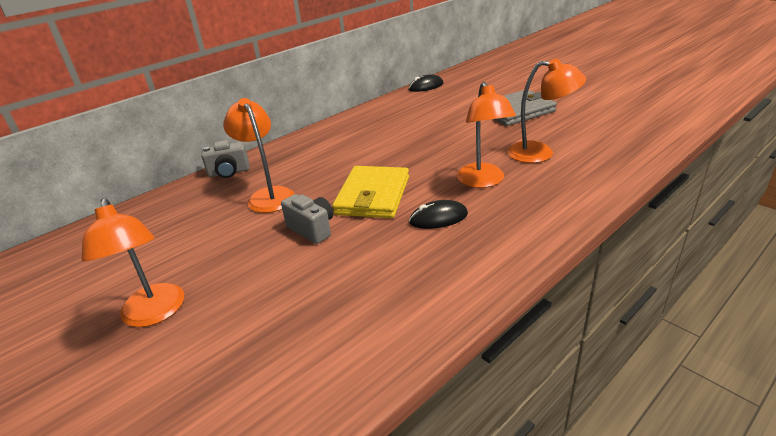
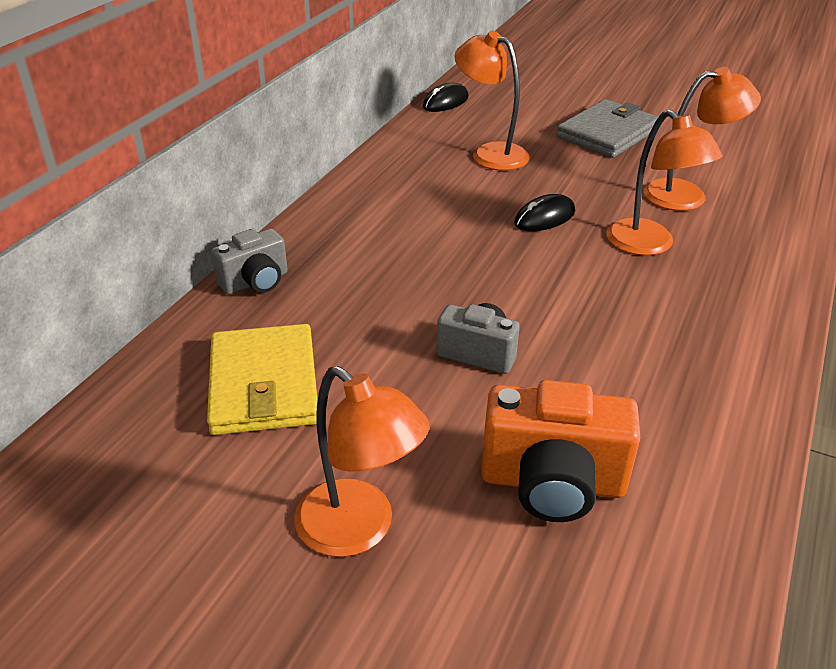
camera: 25 degrees left, 5 degrees up
orange lamp [223,98,295,213] -> orange lamp moved to [454,31,530,170]
yellow wallet [332,166,409,218] -> yellow wallet moved to [207,324,318,435]
black mouse [409,200,468,229] -> black mouse moved to [514,194,575,231]
none -> orange camera [481,380,641,522]

